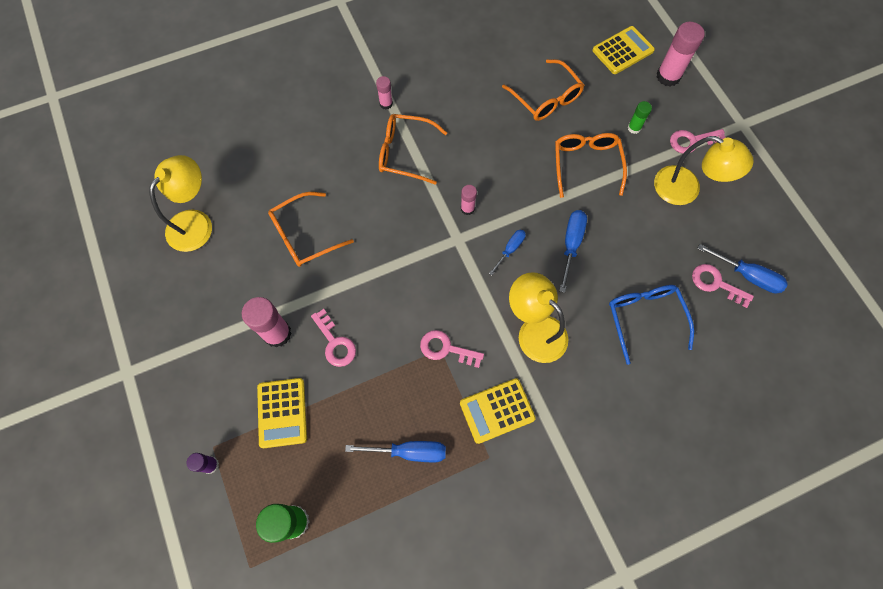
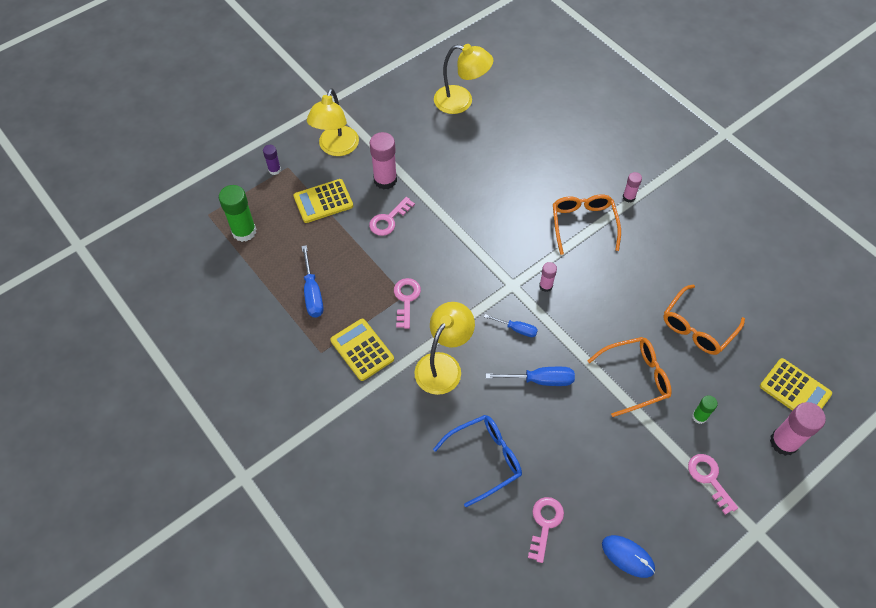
camera: 75 degrees right, 10 degrees down
orange glasses [268,192,354,267] -> none
yellow lamp [654,136,754,205] -> yellow lamp moved to [307,88,359,156]
blue screwdriver [697,244,788,293] -> none
none -> blue mouse [602,535,655,578]

